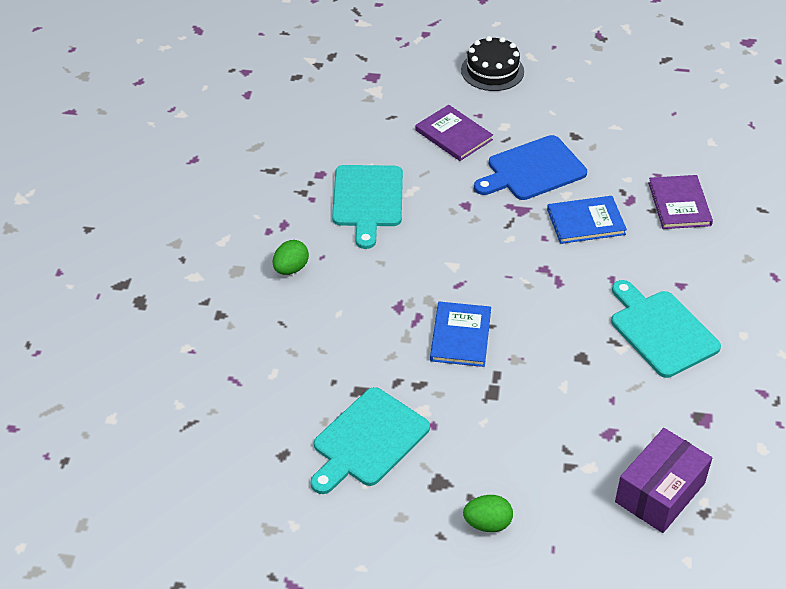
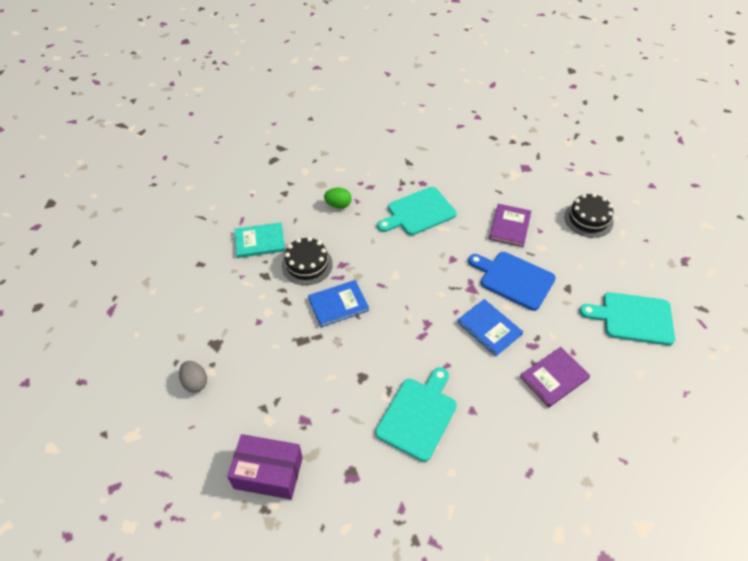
camera: 60 degrees right, 5 degrees up
turquoise cutting board [310,387,430,494] -> turquoise cutting board moved to [579,292,675,345]
green egg [463,495,513,532] -> grey egg [179,361,207,393]
none -> turquoise book [235,222,285,258]
none -> black cake [282,237,333,285]

